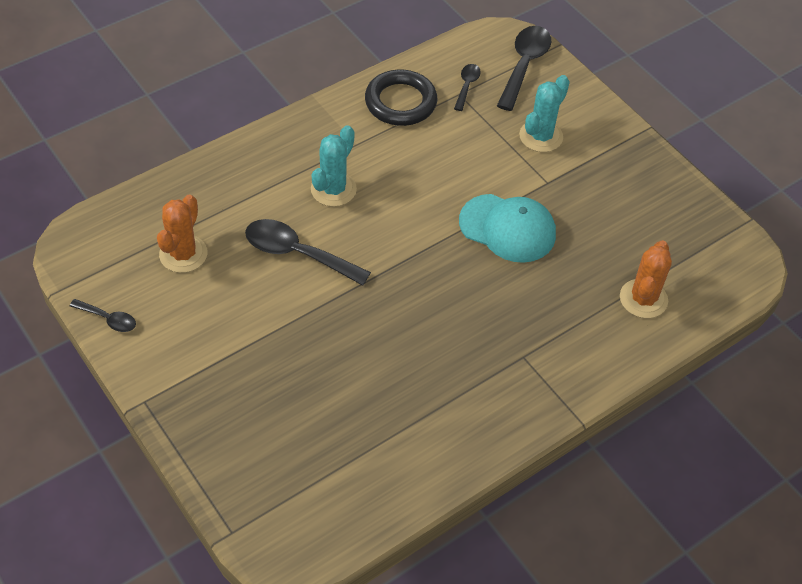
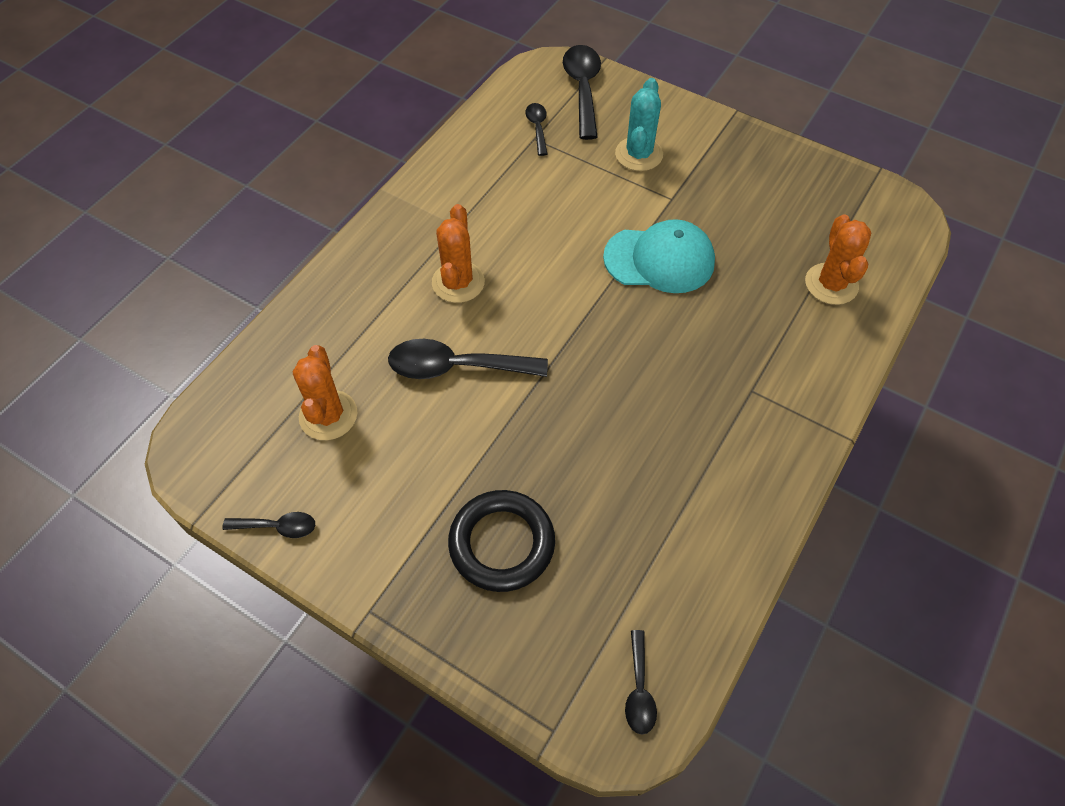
camera: 20 degrees left, 5 degrees up
turquoise cactus [311,125,357,207] -> orange cactus [432,204,485,303]
black ring [365,70,437,126] -> black ring moved to [448,490,555,592]
none -> black spoon [625,630,657,735]

